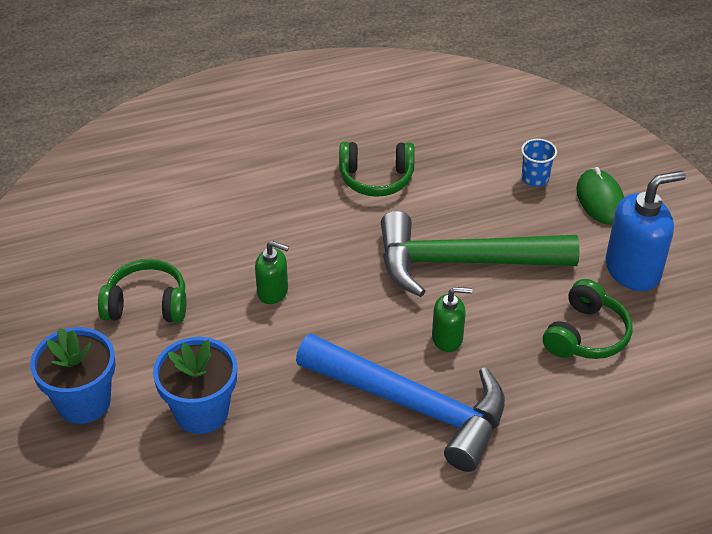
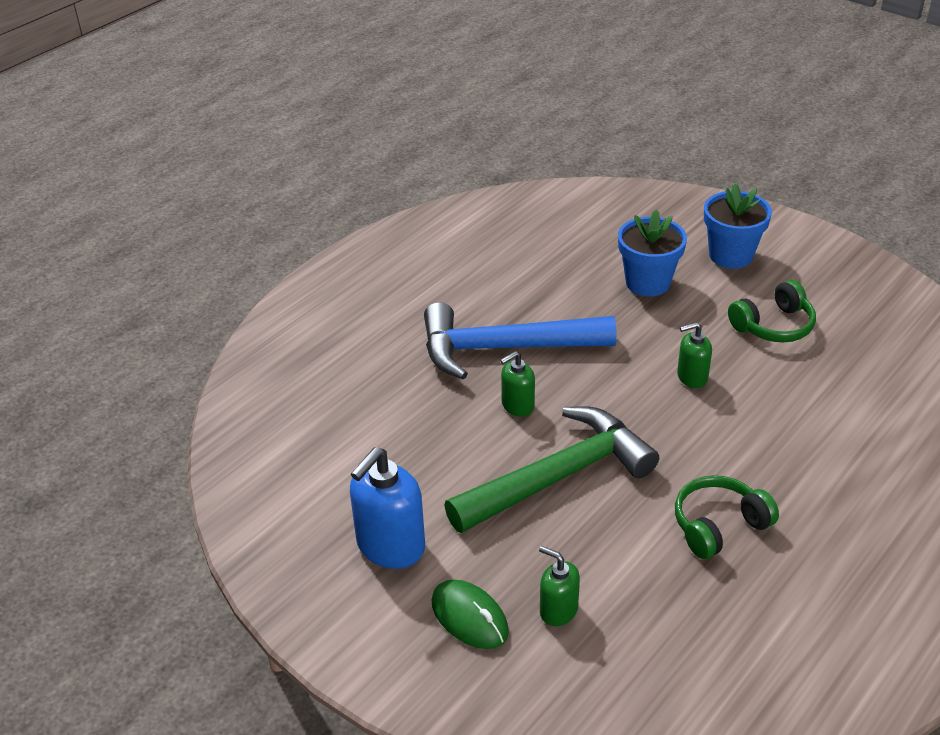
camera: 150 degrees right, 5 degrees down
blue cup [521,139,557,187] -> green soap dispenser [539,546,580,626]
green headphones [543,279,633,359] -> none

